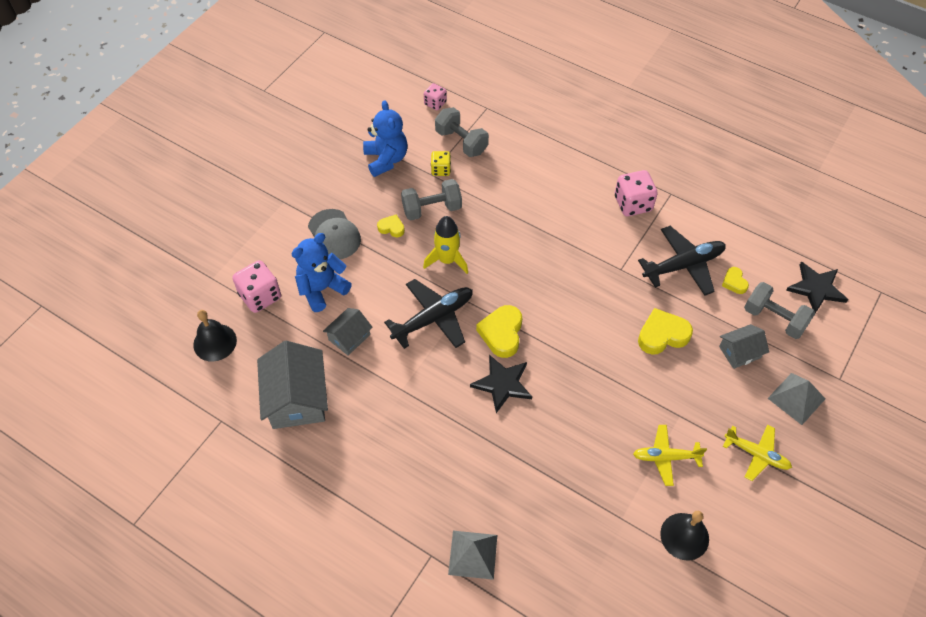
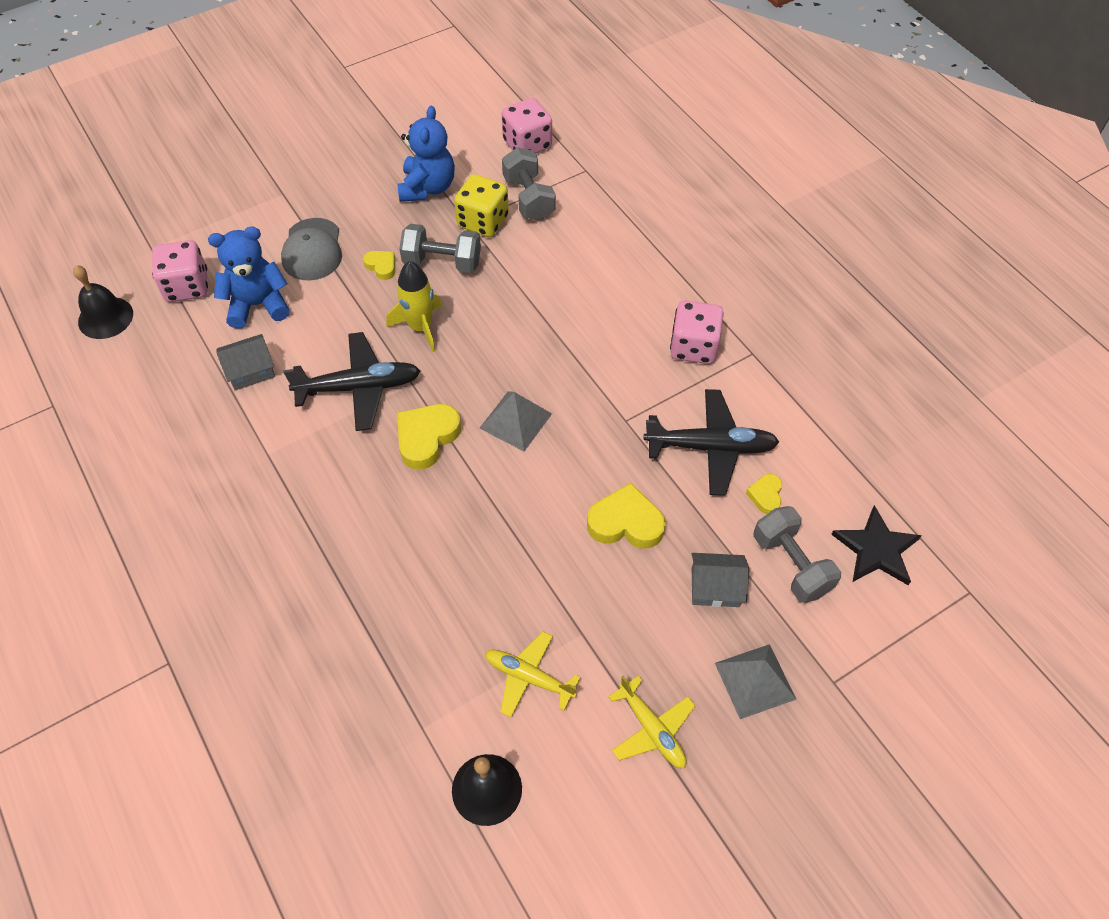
camera: 25 degrees right, 0 degrees up
grey house [257,341,328,429] -> none
pink dice [424,83,447,110] -> pink dice [502,98,552,153], size x1.68
yellow dice [431,151,451,176] -> yellow dice [454,174,509,237], size x1.68
grey pyramid [448,531,497,580] -> grey pyramid moved to [479,391,552,452]
black star [470,355,532,413] -> none

